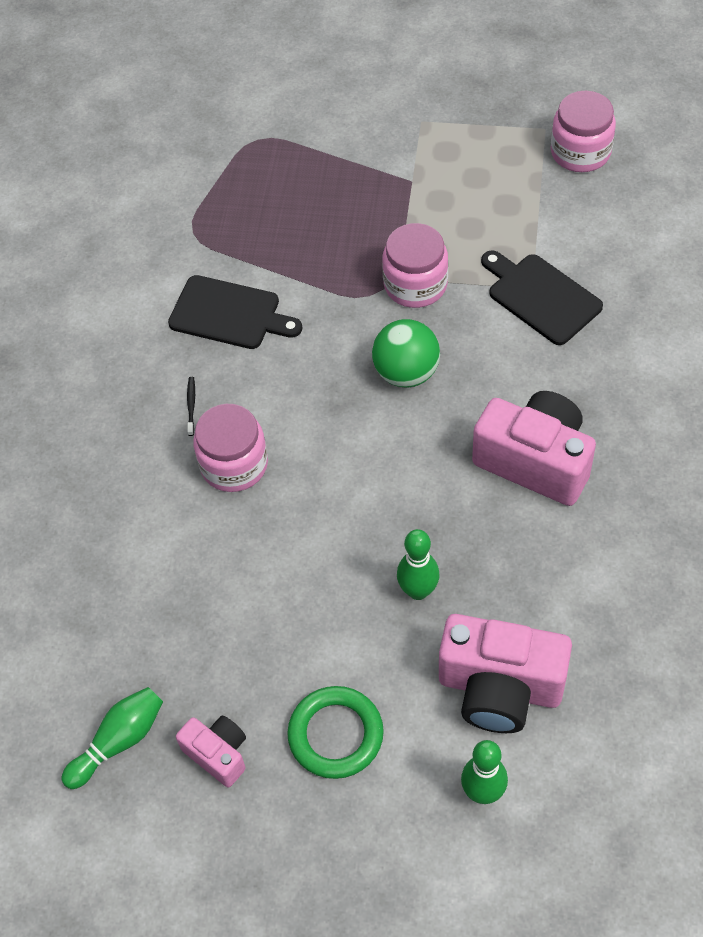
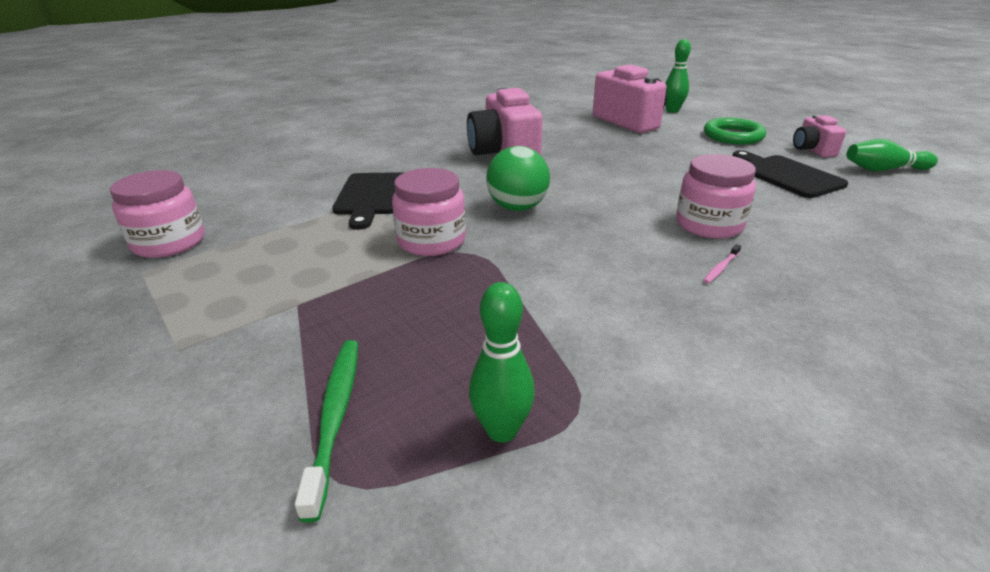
camera: 140 degrees left, 25 degrees down
black cutting board [168,275,303,349] -> black cutting board moved to [732,150,848,198]
black toothbrush [187,377,195,436] -> pink toothbrush [703,244,741,283]
green bowling pin [397,529,440,600] -> green bowling pin moved to [469,282,535,442]
none -> green toothbrush [295,340,358,523]

